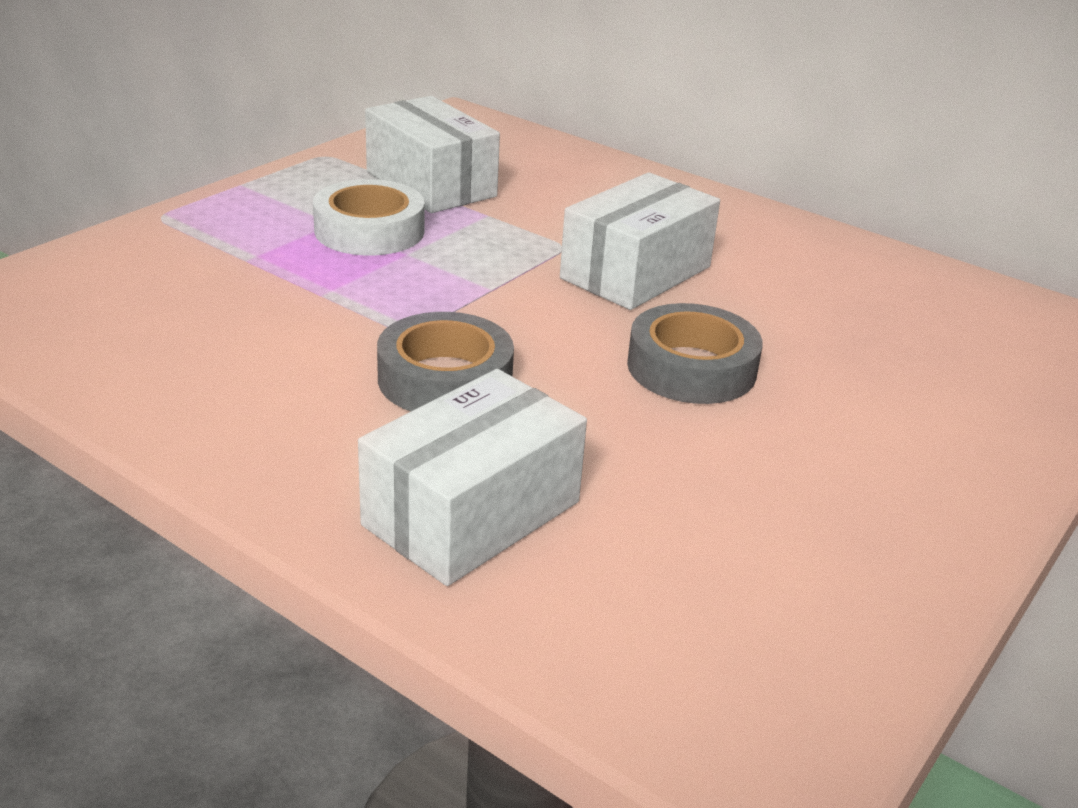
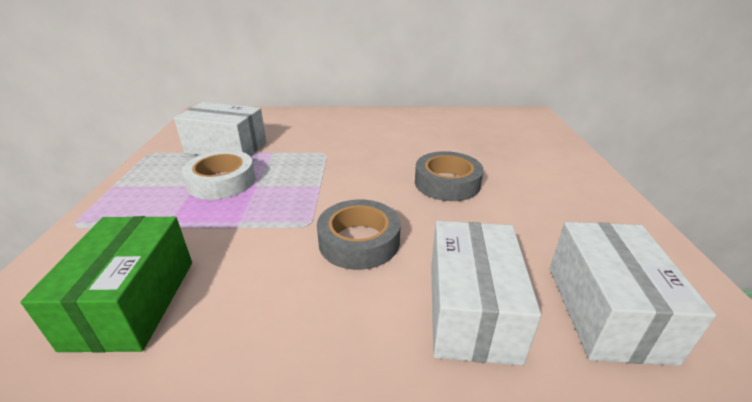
camera: 35 degrees left, 0 degrees up
white box [560,172,720,310] -> white box moved to [550,222,716,366]
none -> green box [20,216,192,353]

